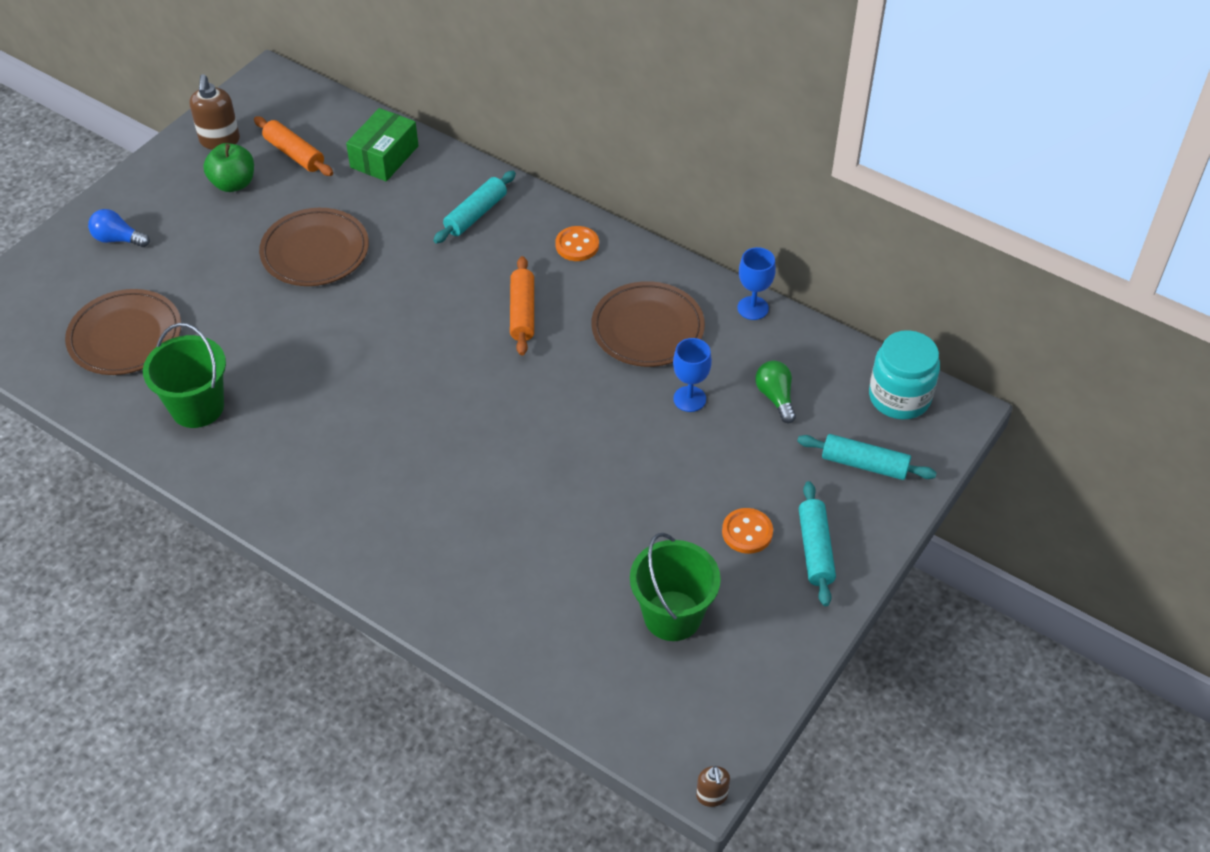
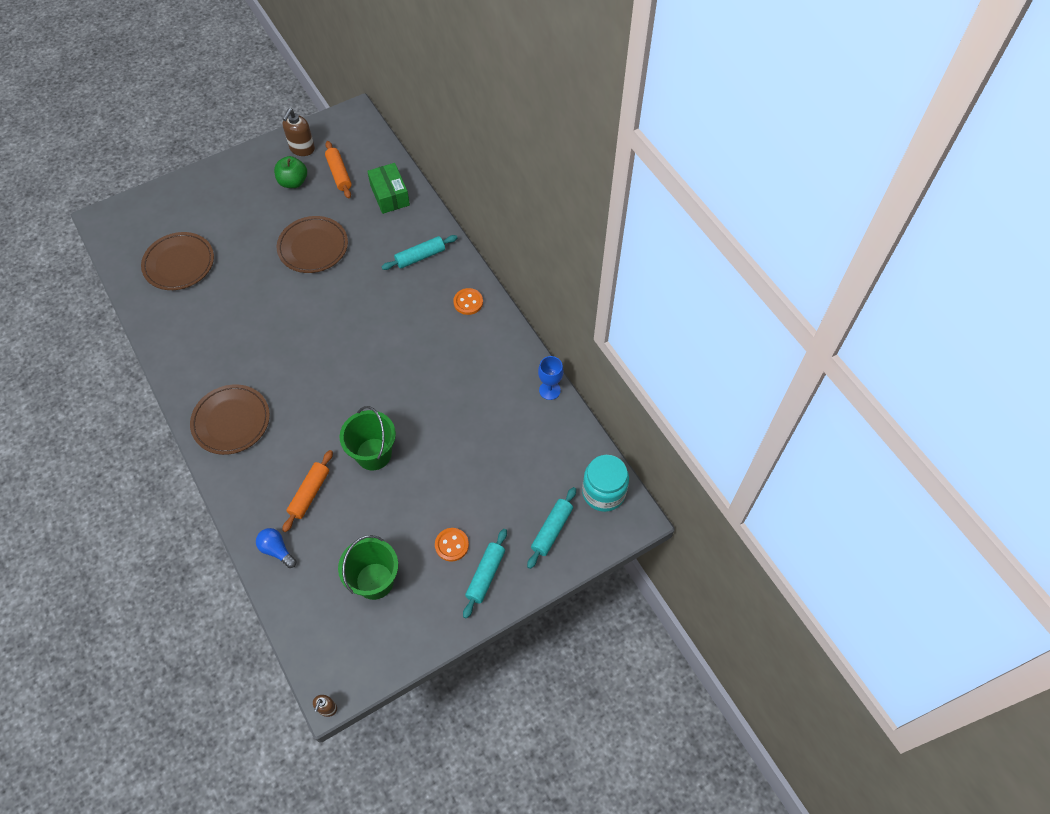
camera: 25 degrees right, 10 degrees up
blue light bulb [88,209,150,247] -> blue light bulb moved to [256,528,297,568]
green bucket [143,323,226,428] -> green bucket moved to [340,406,396,470]
green box [346,108,419,181] -> green box turned 75 degrees counterclockwise [367,163,410,214]
orange rolling pin [510,256,534,355] -> orange rolling pin moved to [282,450,333,532]
brown plate [591,281,705,367] -> brown plate moved to [190,384,270,455]
blue goblet [673,338,712,412] -> none
green light bulb [755,360,796,423] -> none
turquoise rolling pin [797,434,936,480] -> turquoise rolling pin turned 75 degrees clockwise [527,487,576,569]

